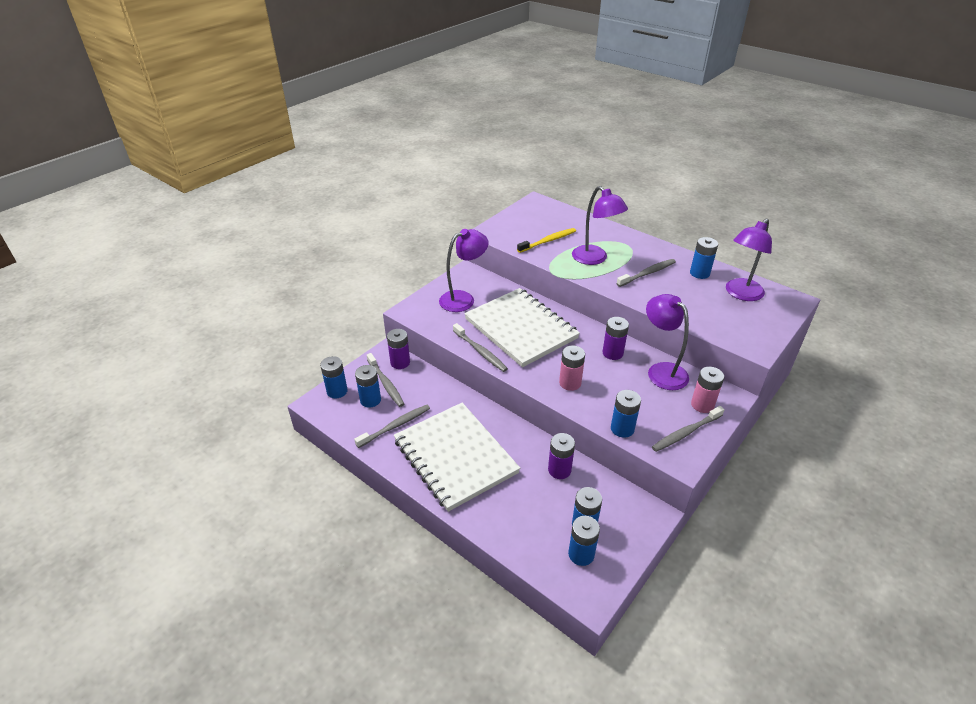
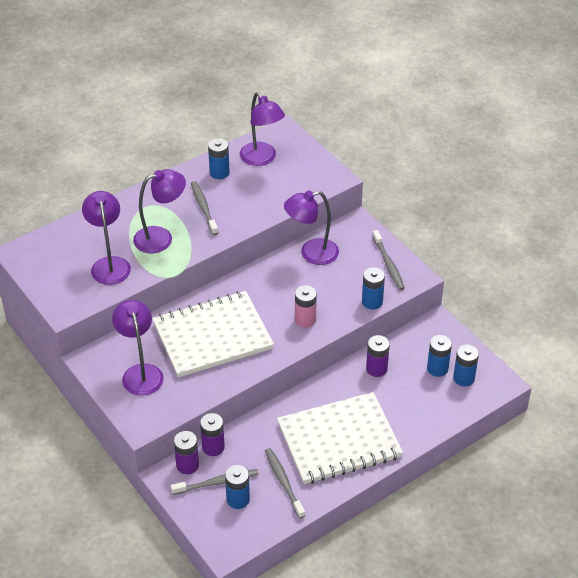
camera: 75 degrees left, 5 degrees up
blue battery [320,356,348,398] -> none
grey toothbrush [453,323,508,372] -> none
yellow toothbrush [517,228,576,253] -> purple lamp [82,191,131,285]
purple battery [602,317,629,360] -> purple battery moved to [200,413,225,456]
pink battery [691,367,724,413] -> none

